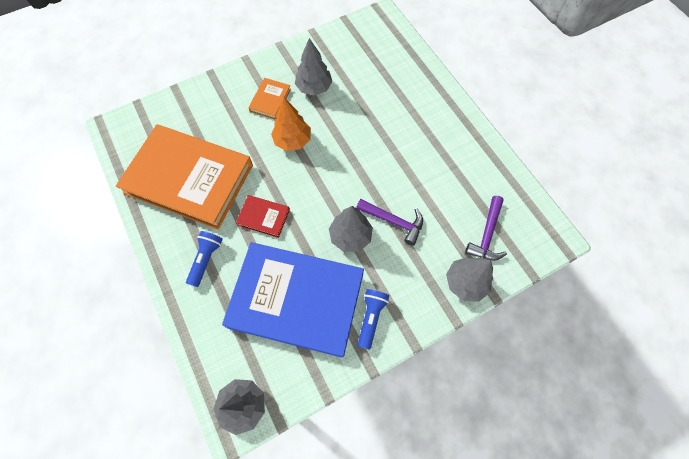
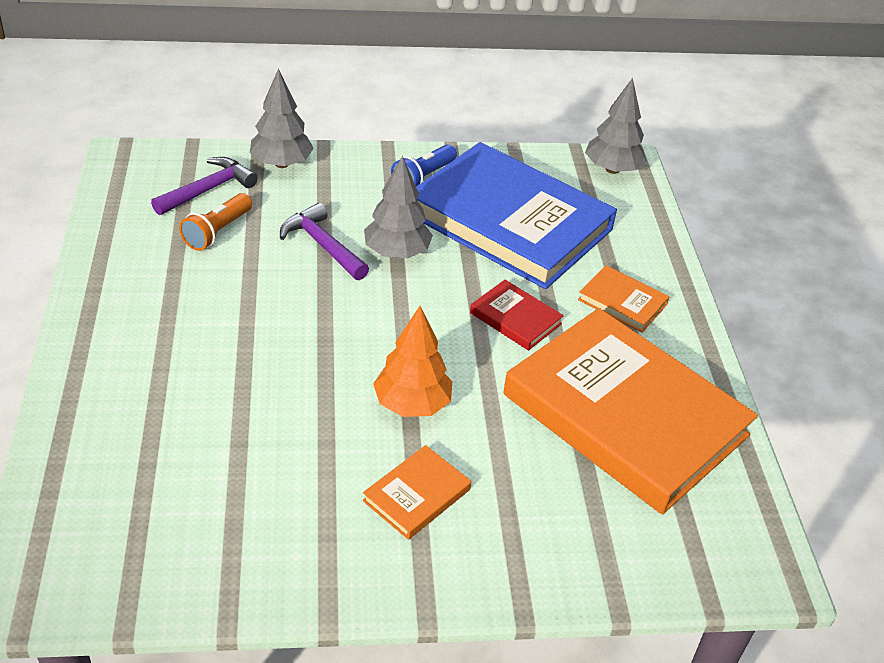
camera: 160 degrees left, 25 degrees down
blue flashlight [186,231,223,287] -> orange book [578,265,669,333]
grey tree [295,38,333,96] -> none
none -> orange flashlight [179,193,252,251]

